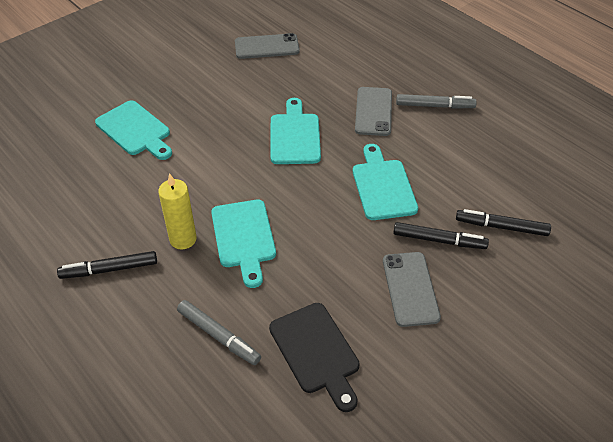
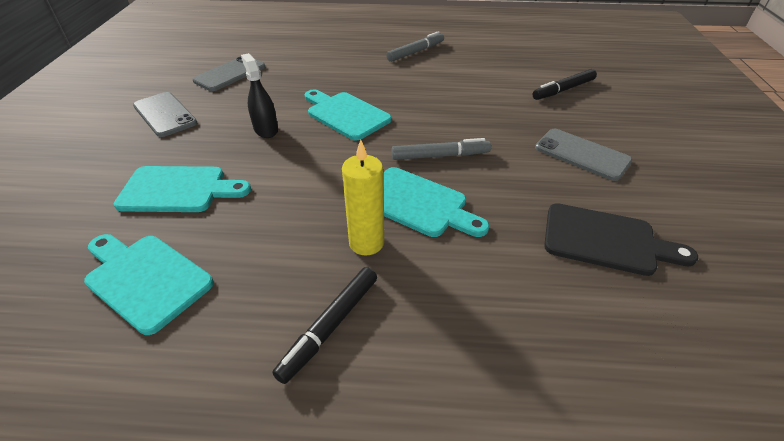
camera: 45 degrees left, 5 degrees down
grey marker [177,300,261,365] -> grey marker moved to [391,138,491,160]
turquoise cutting board [353,144,418,220] -> turquoise cutting board moved to [84,234,214,335]
grey phone [355,87,392,136] -> grey phone moved to [133,92,197,137]
black marker [393,222,489,249] -> none
none -> black spray bottle [241,53,278,138]

